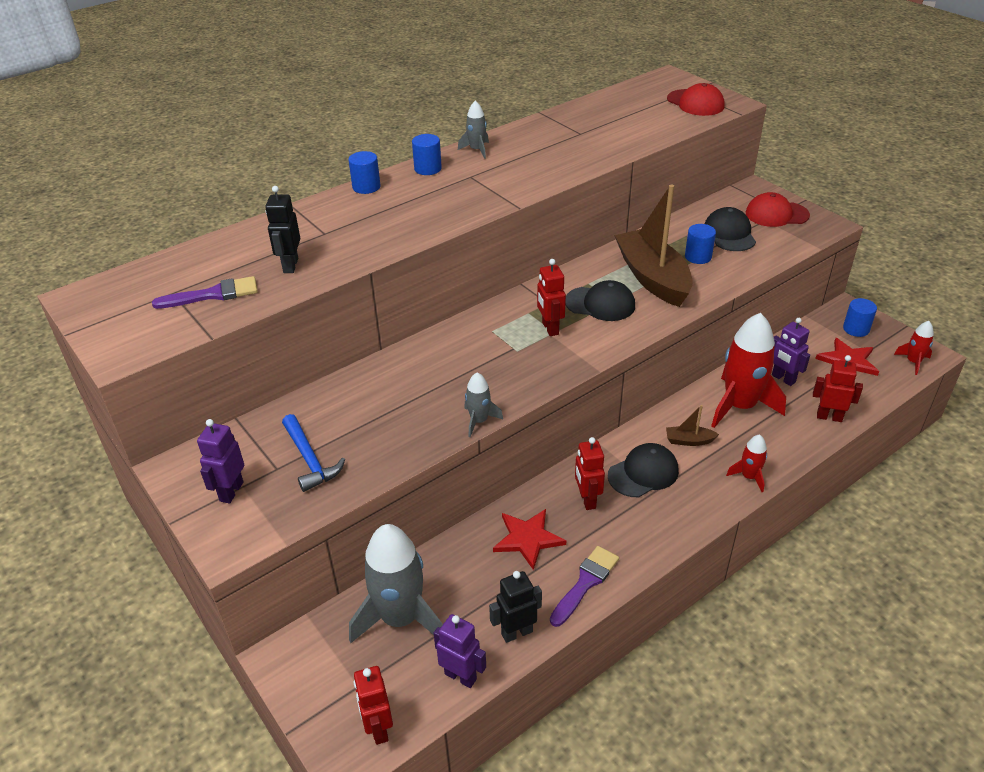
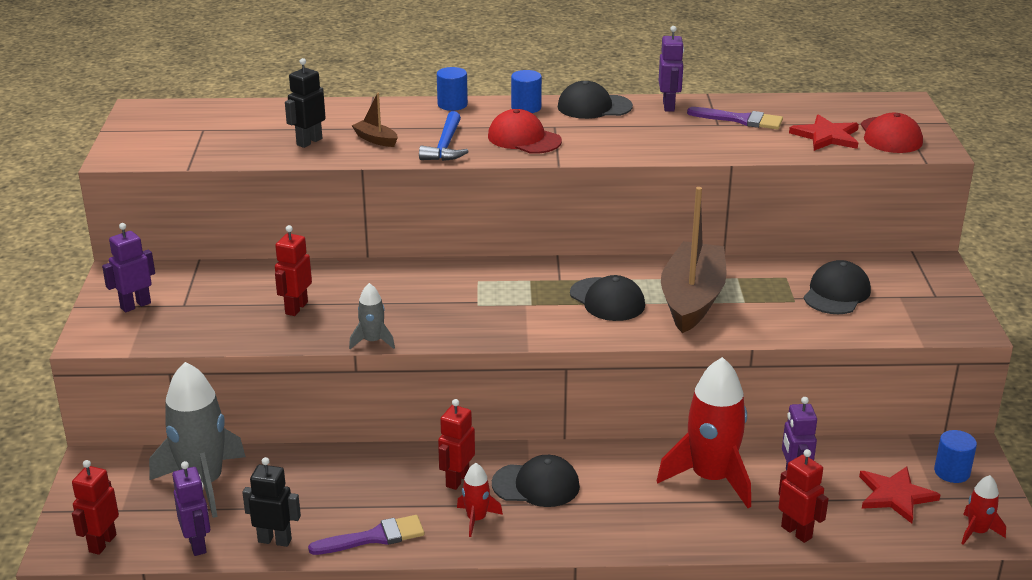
camera: 35 degrees right, 10 degrees down
purple brush [152,276,258,309] -> purple brush moved to [687,107,783,129]
blue hammer [282,414,345,492] -> blue hammer moved to [419,111,469,161]
grey rocket [458,101,489,159] -> black cap [558,81,633,119]
red star [493,509,566,570] -> red star moved to [789,114,859,151]
red robot [537,259,566,336] -> red robot moved to [275,225,312,316]
brown boat [666,405,719,446] -> brown boat moved to [351,93,398,147]
blue cylinder [685,224,716,264] -> none
red rocket [726,434,767,492] -> red rocket moved to [457,463,503,537]
red cap [746,192,810,227] -> red cap moved to [488,109,562,154]
none -> purple robot [659,26,684,111]

